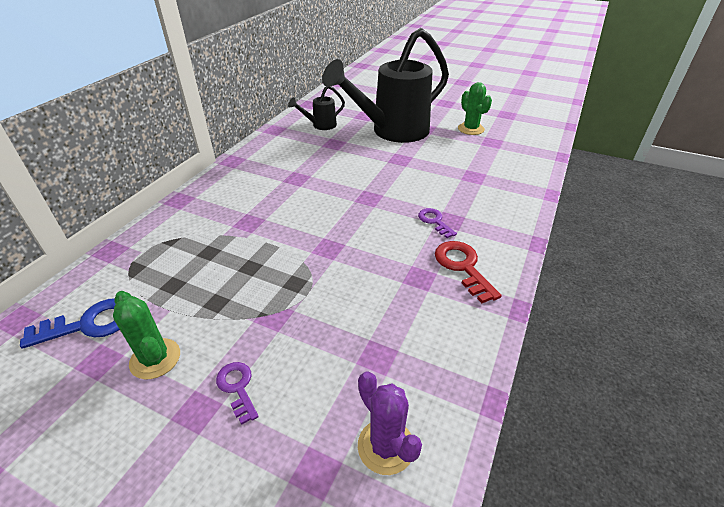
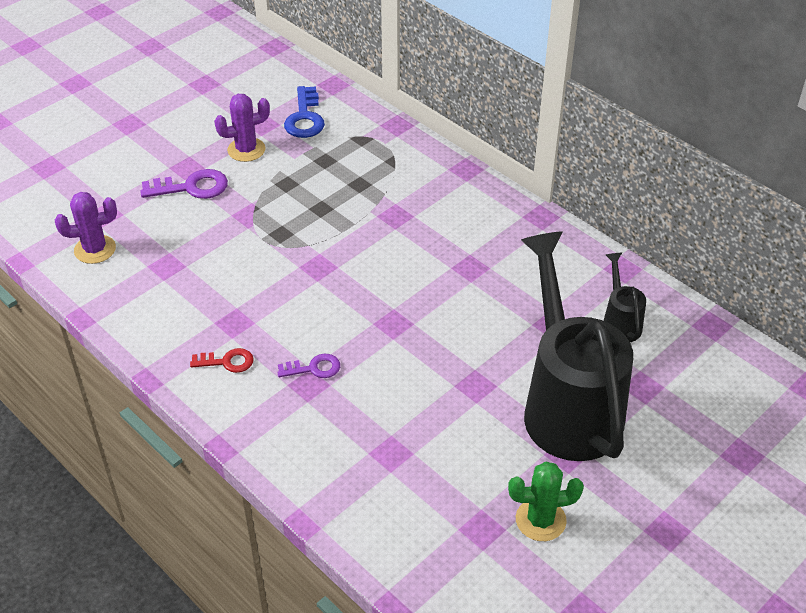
camera: 110 degrees right, 5 degrees up
green cactus [113,291,180,379] -> purple cactus [214,94,270,162]
purple key [216,362,259,425] -> purple key [140,169,228,199], size x1.59
red key [435,241,501,303] -> red key [190,348,254,373], size x0.63

